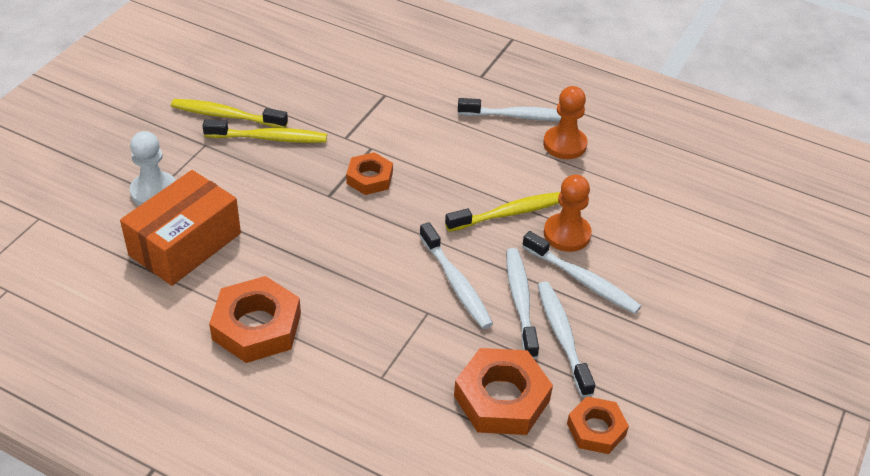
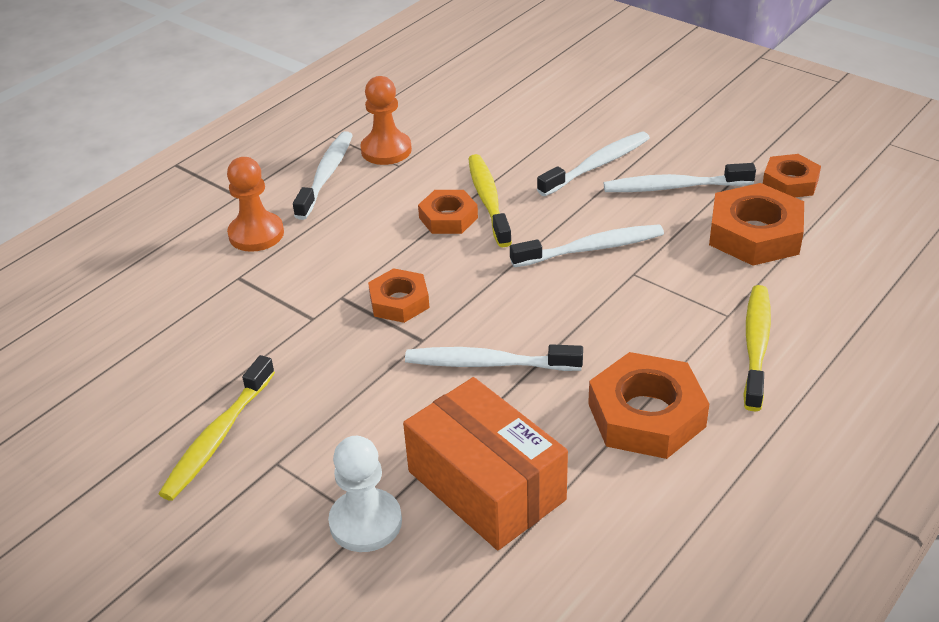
camera: 75 degrees left, 5 degrees down
yellow toothbrush [202,120,327,143] -> yellow toothbrush moved to [743,285,771,411]
white toothbrush [506,248,539,359] -> white toothbrush moved to [405,344,583,371]
orange pawn [544,175,592,252] -> orange pawn moved to [227,157,284,252]
none -> orange nut [418,190,478,234]

